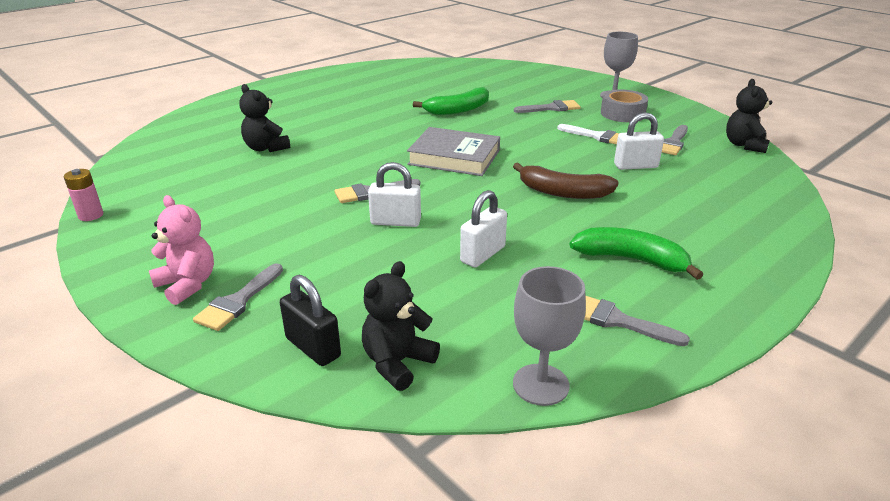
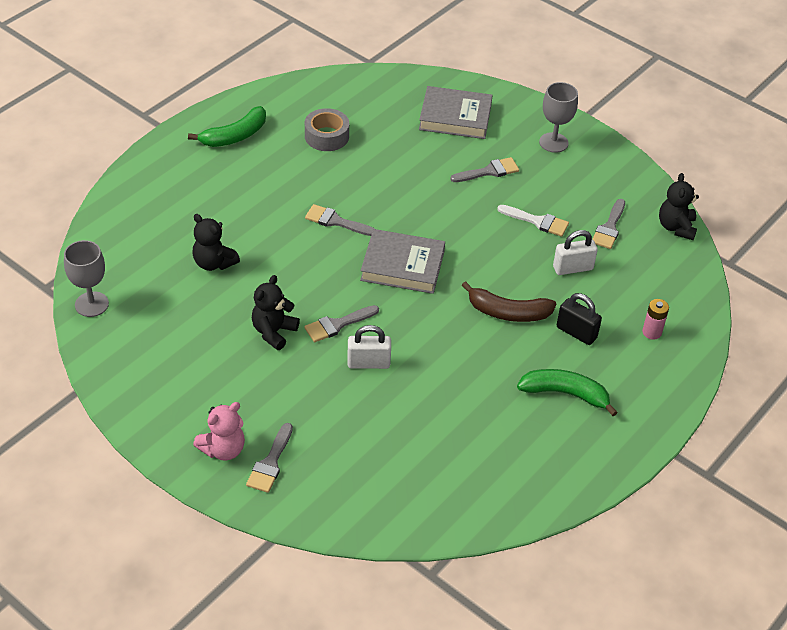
camera: 10 degrees left, 15 degrees up
pink battery [64,169,103,221] -> pink battery moved to [642,299,669,340]
pink teddy bear [149,195,214,305] -> pink teddy bear turned 105 degrees clockwise [193,402,245,461]
black padlock [280,275,341,366] -> black padlock moved to [557,293,602,345]
black teddy bear [362,261,440,391] -> black teddy bear moved to [252,275,300,350]
green banana [413,87,489,115] -> green banana moved to [188,106,266,147]
white padlock [460,190,507,267] -> none
grey goblet [513,266,586,406] -> grey goblet moved to [64,240,109,317]
grey brush [584,296,690,346] -> grey brush moved to [305,204,375,236]
grey tape [601,89,648,122] -> grey tape moved to [305,108,349,151]
none -> grey book [419,86,493,139]

